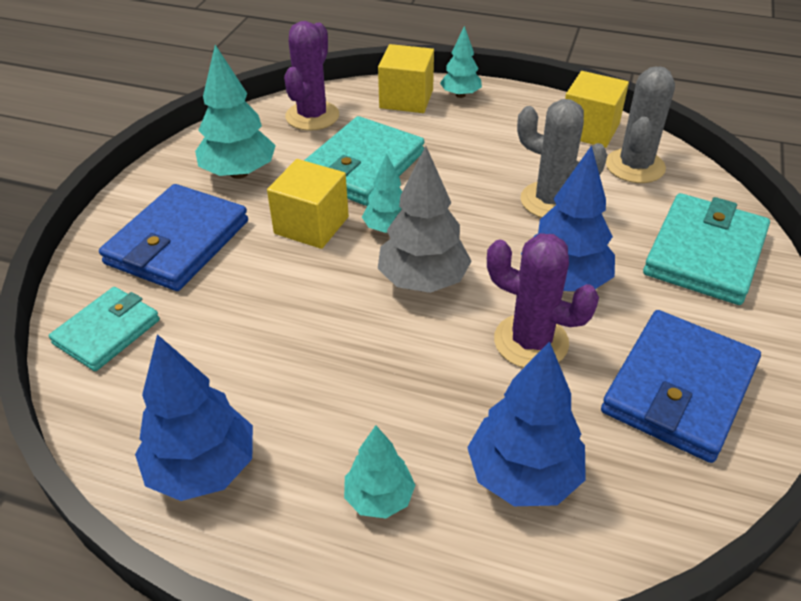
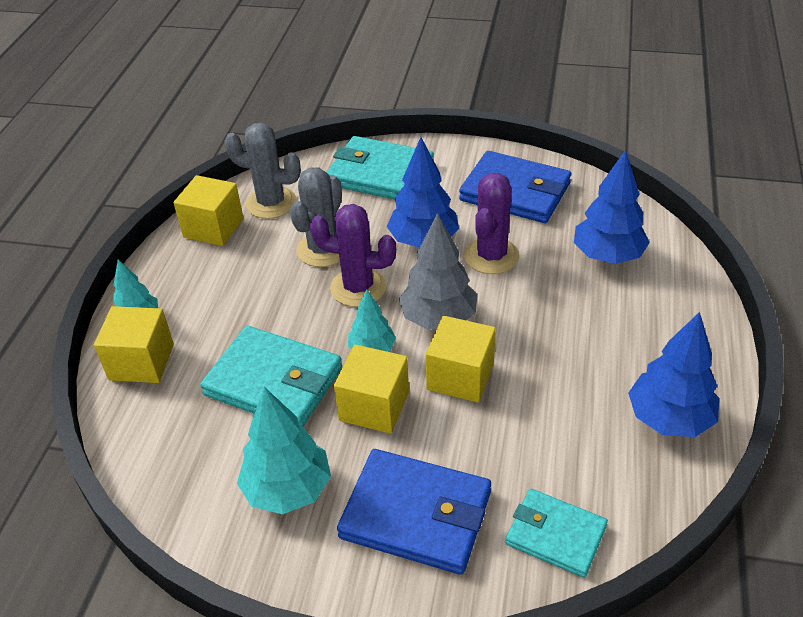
camera: 95 degrees left, 0 degrees up
purple cactus [284,21,339,131] -> purple cactus moved to [310,204,396,307]
turquoise tree [344,425,415,519] -> none
none -> yellow cube [426,316,496,403]

